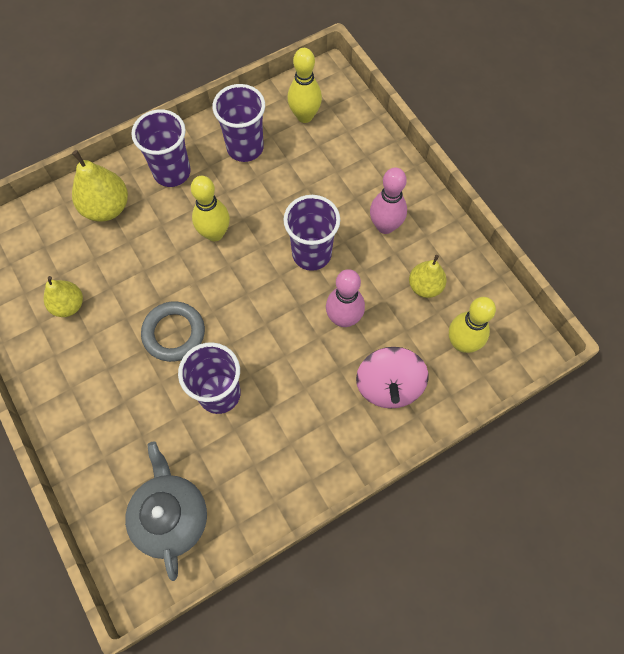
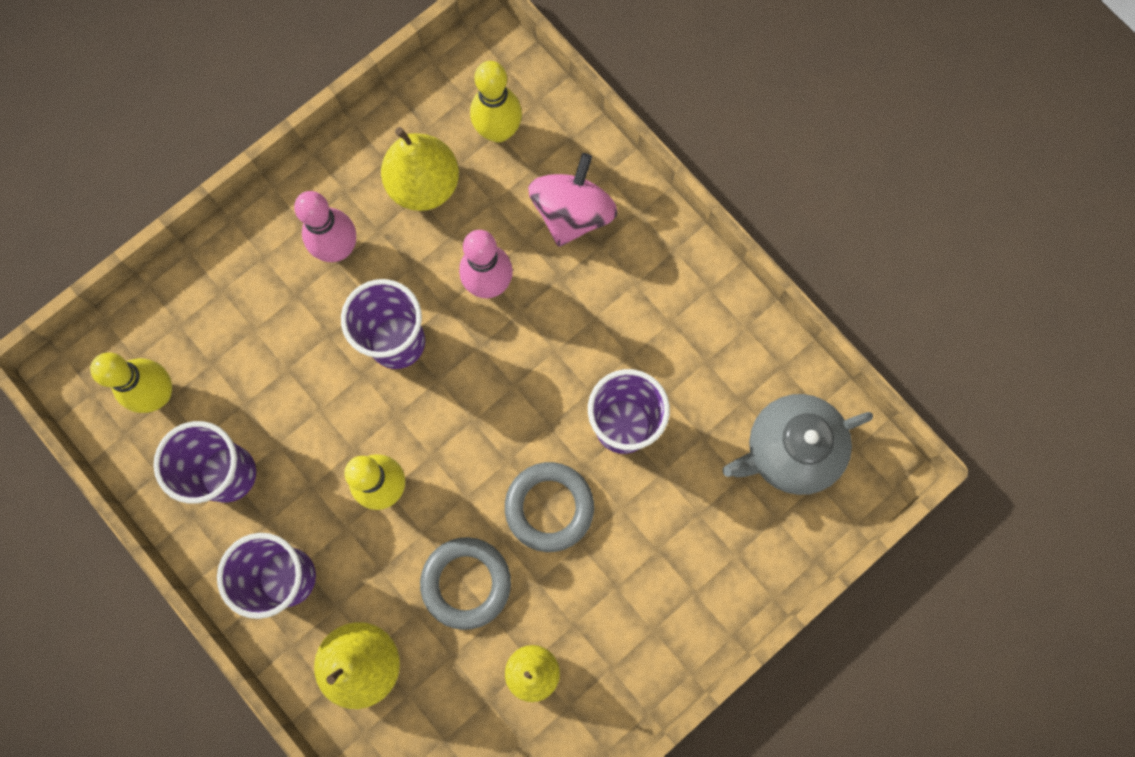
camera: 100 degrees left, 10 degrees up
pink spinning top [356,347,428,409] -> pink spinning top turned 60 degrees counterclockwise [528,153,618,247]
yellow pear [409,255,447,298] -> yellow pear [381,127,459,211], size x1.51
none -> grey ring [420,537,511,630]

